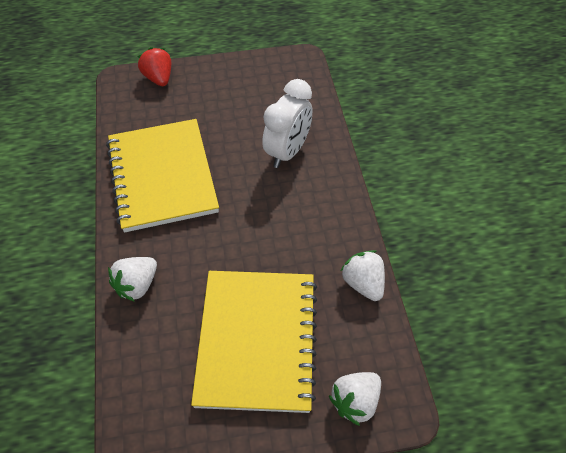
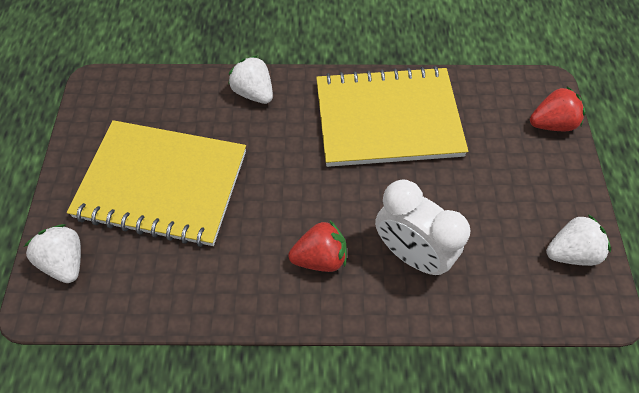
camera: 100 degrees right, 5 degrees up
white strawberry [341,250,385,301] -> white strawberry moved to [546,214,611,266]
none -> red strawberry [288,220,347,272]

